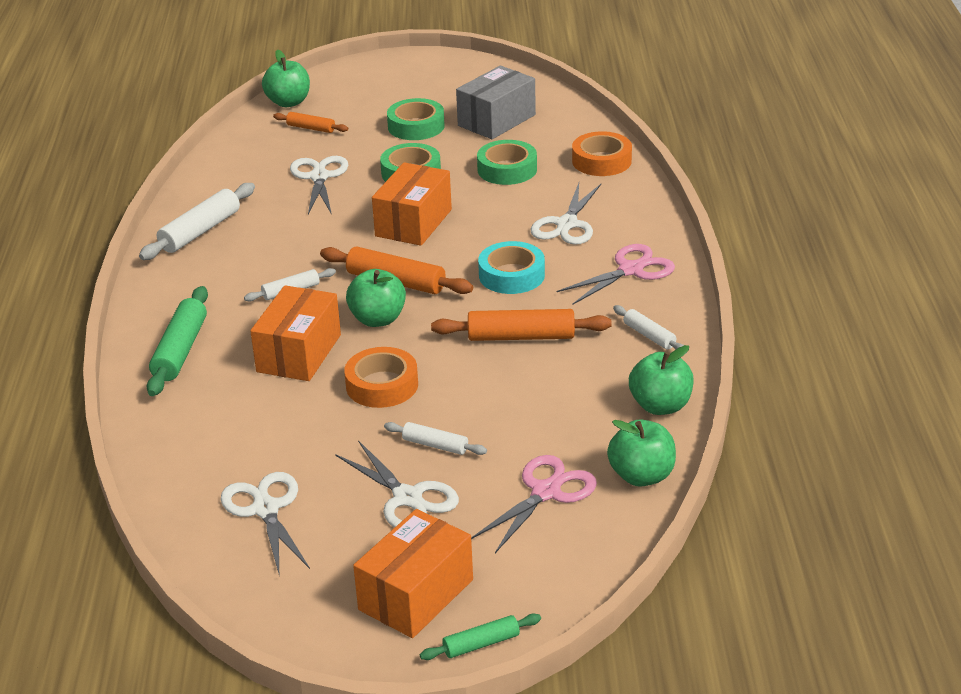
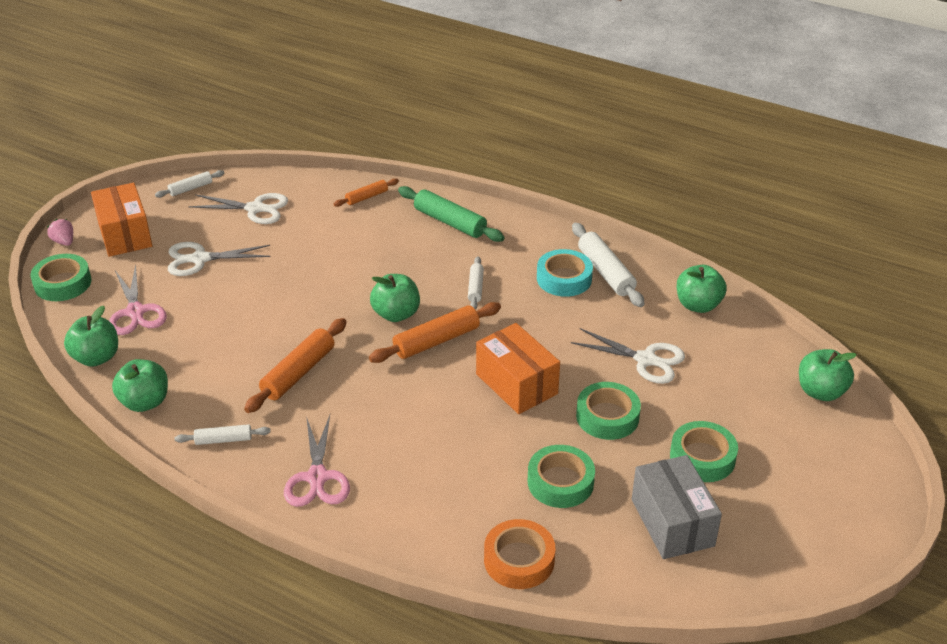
camera: 120 degrees right, 5 degrees up
orange box [250,285,341,381] -> none
orange rolling pin [273,112,348,133] -> orange rolling pin moved to [334,178,399,207]
orange tape [344,347,418,408] -> none
white rolling pin [384,422,487,455] -> white rolling pin moved to [155,170,224,198]
green rolling pin [420,614,541,660] -> pink strawberry [47,219,73,246]
turquoise tape [478,241,545,294] -> turquoise tape moved to [537,249,593,297]
white scissors [531,183,601,245] -> none
none -> green tape [30,254,92,301]
none -> green apple [677,265,727,313]

